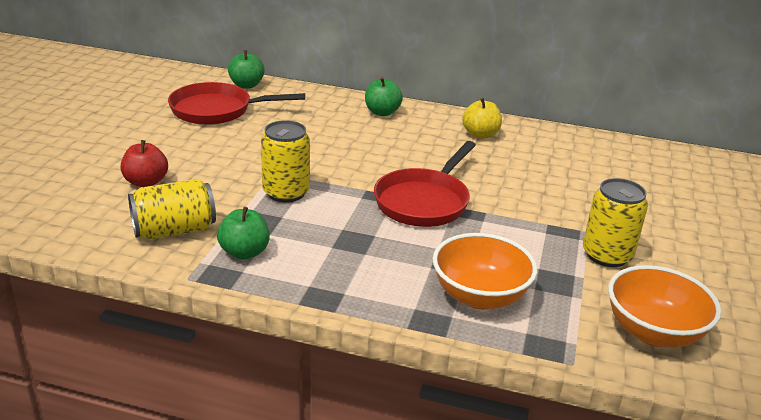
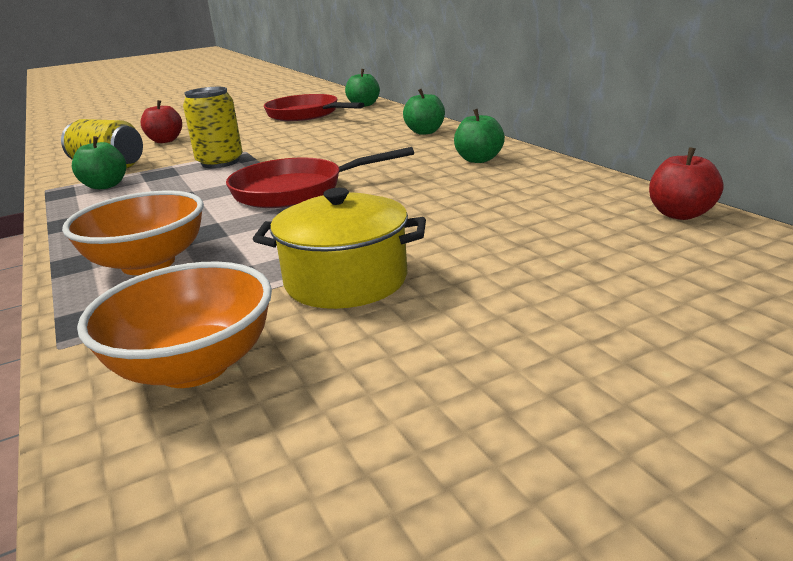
camera: 50 degrees right, 5 degrees down
yellow apple [462,98,502,139] -> green apple [454,109,505,163]
yellow can [583,178,648,267] -> yellow pot [253,188,426,309]
none -> red apple [649,147,723,220]

